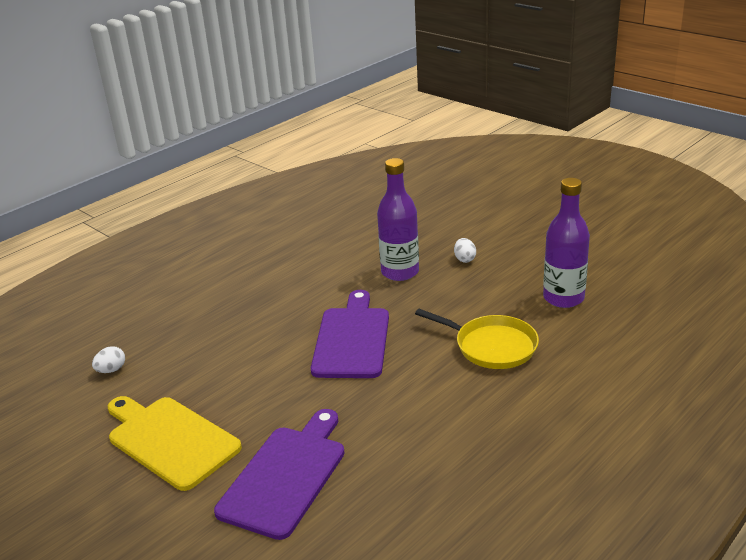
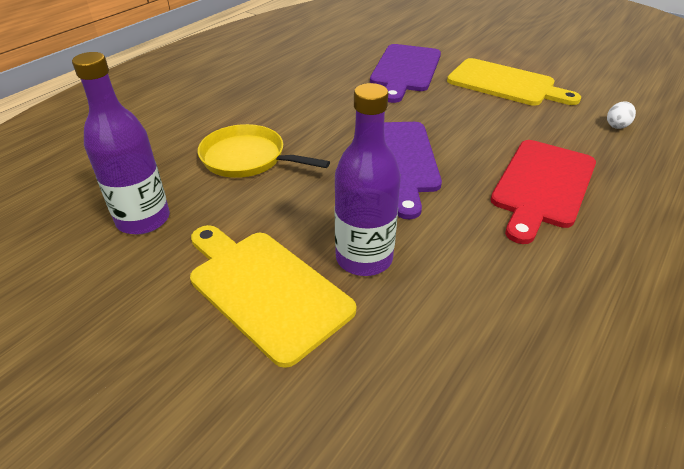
camera: 170 degrees right, 10 degrees up
white egg [454,238,476,263] -> yellow cutting board [190,225,356,368]
none -> red cutting board [491,140,596,244]

